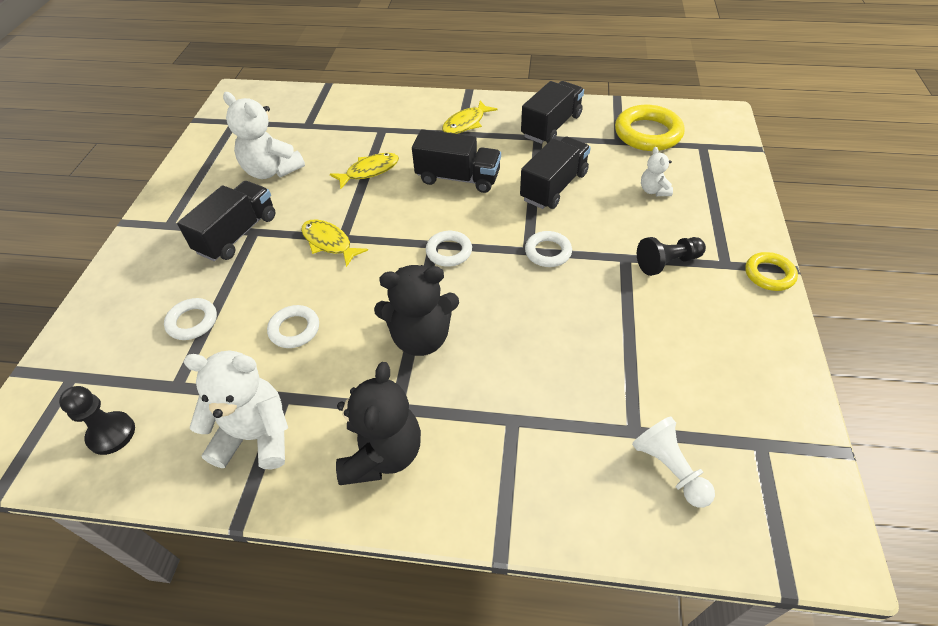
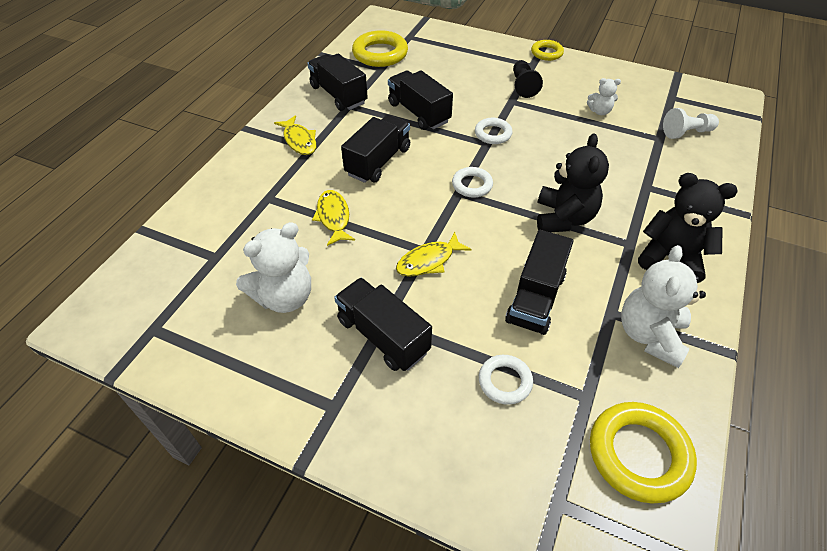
camera: 75 degrees left, 0 degrees up
black pawn [59,386,135,455] -> yellow ring [590,402,697,504]
white ring [267,305,319,348] -> black truck [505,230,574,335]
white teddy bear [641,147,673,196] -> white teddy bear moved to [587,78,621,115]

